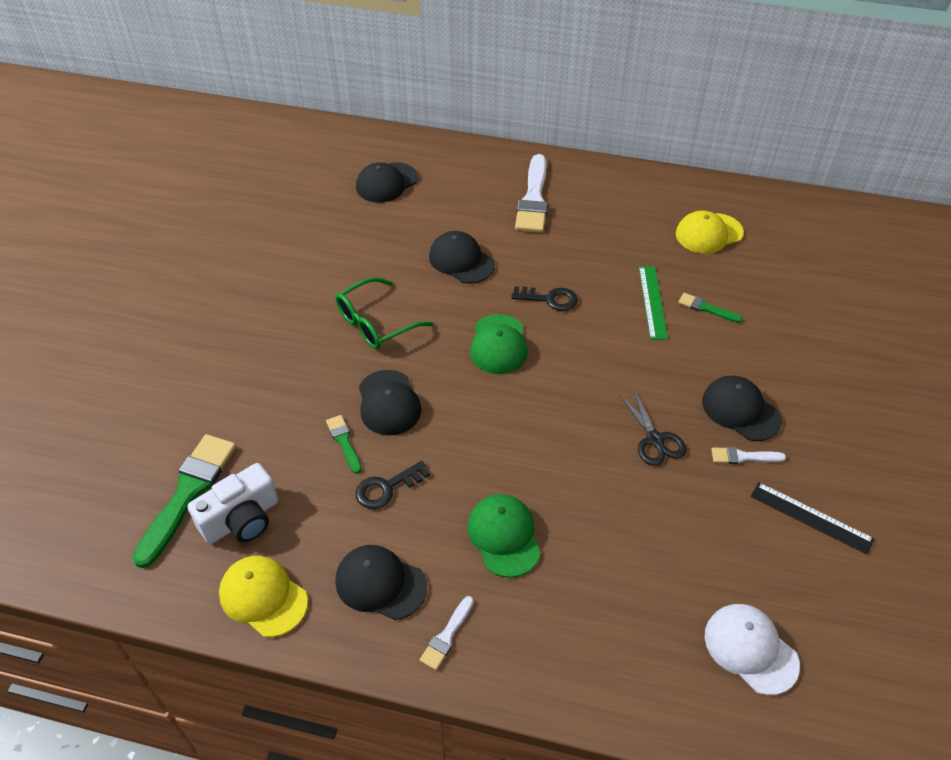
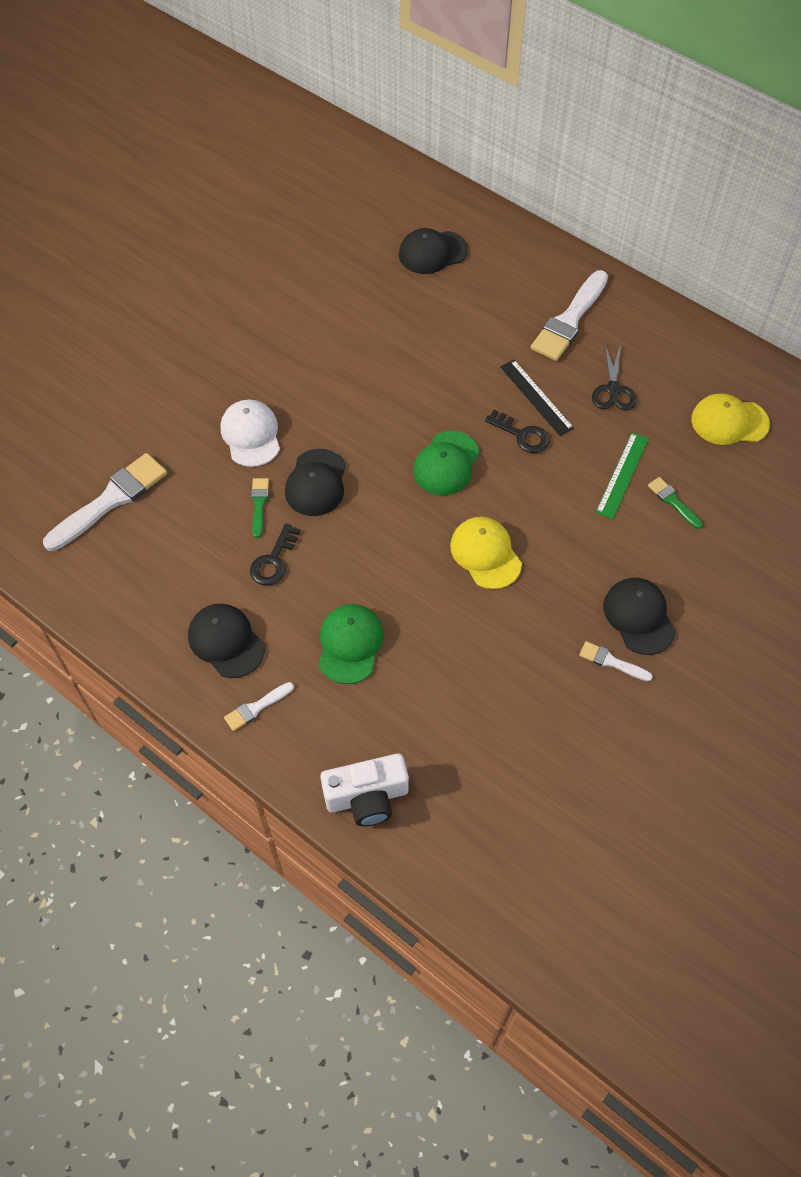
camera: 25 degrees right, 10 degrees up
green brush [133,434,236,568] -> white brush [43,453,167,551]
white camera [187,463,278,544] -> white camera moved to [320,753,409,826]
yellow cap [219,556,308,637] -> yellow cap moved to [450,517,522,589]
green glasses [335,277,433,349] -> none
black key [356,461,430,509] -> black key turned 60 degrees counterclockwise [250,523,300,586]
black cap [429,231,495,284] -> none
black scissors [619,389,686,466] -> black scissors moved to [592,344,636,410]
white cap [705,604,800,695] -> white cap moved to [221,399,280,467]
black ruler [751,482,874,555] -> black ruler moved to [500,360,574,436]

